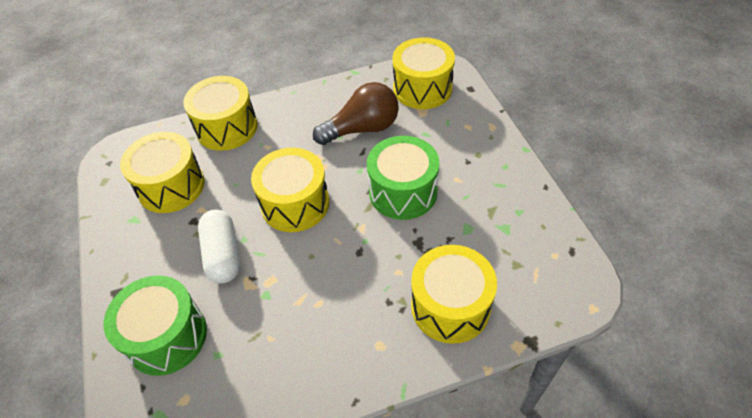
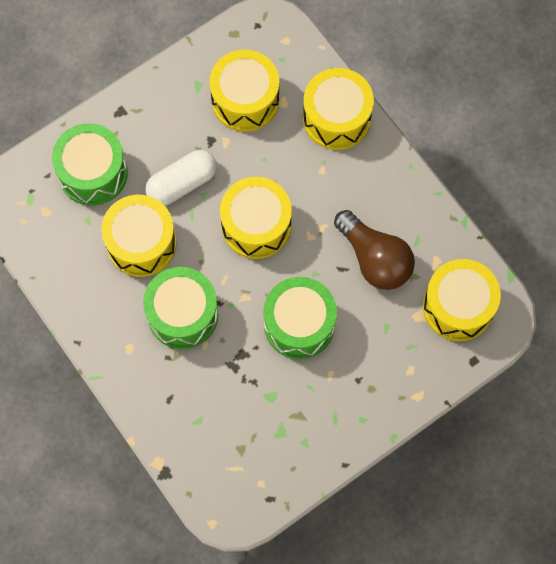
camera: 70 degrees right, 20 degrees up
yellow drum [411,245,497,344] -> yellow drum moved to [101,195,177,277]
none -> green drum [143,267,218,349]

